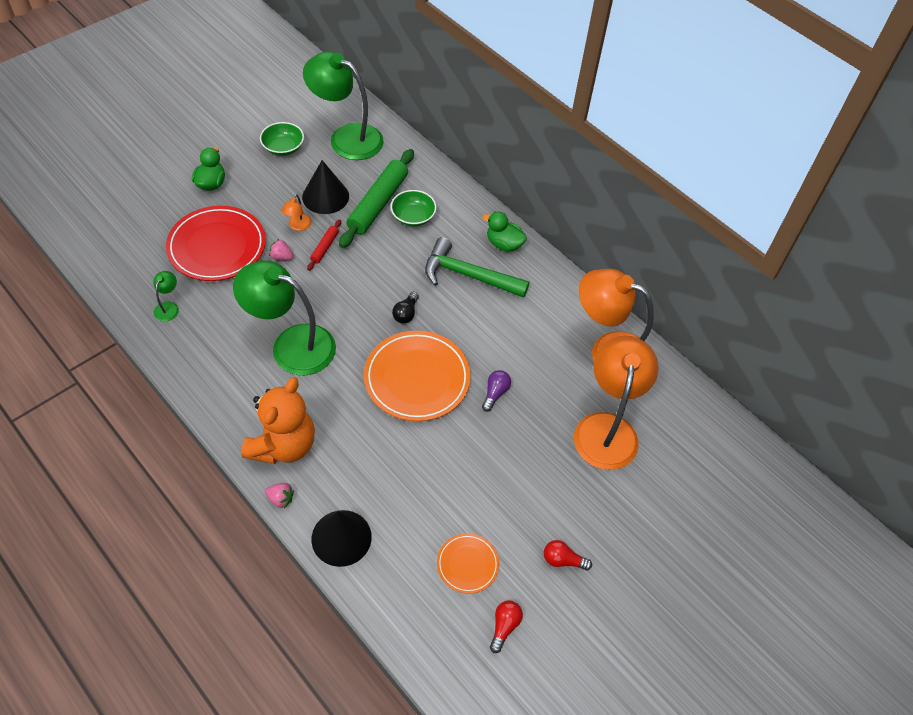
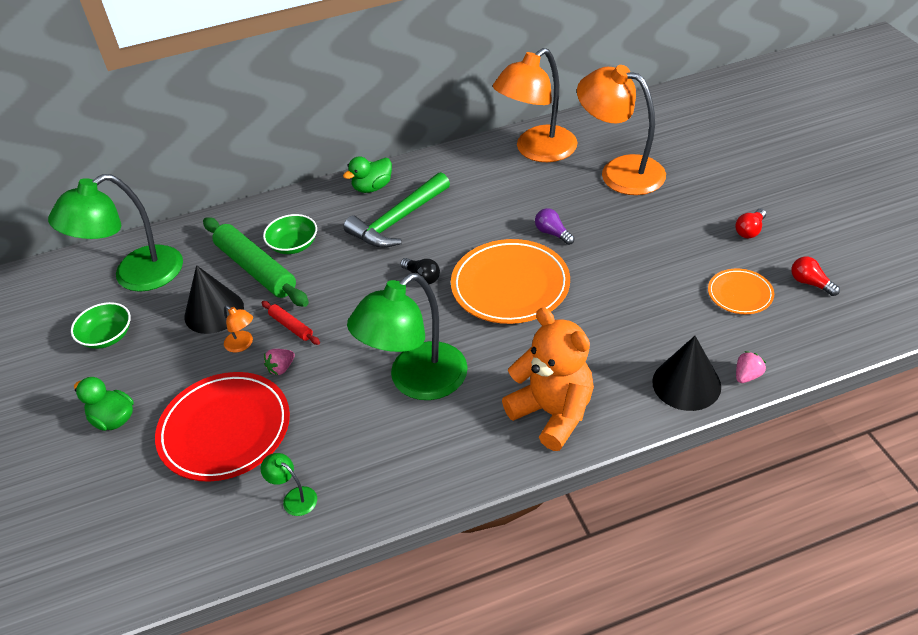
camera: 60 degrees left, 10 degrees down
pink strawberry [265,483,294,508] -> pink strawberry moved to [736,351,766,383]

